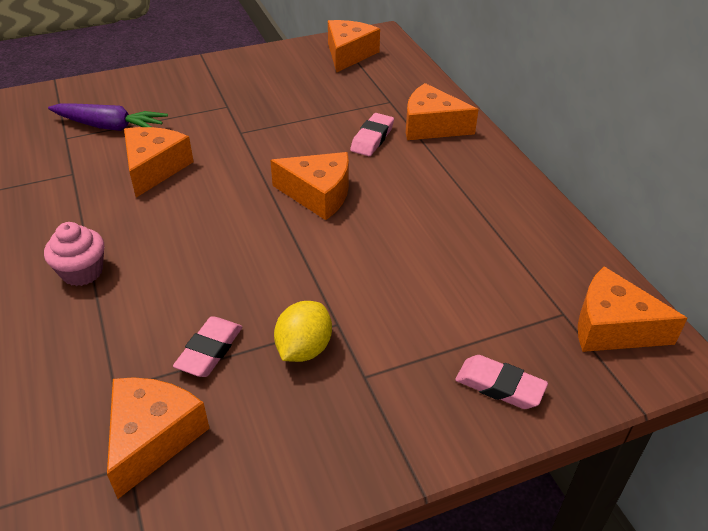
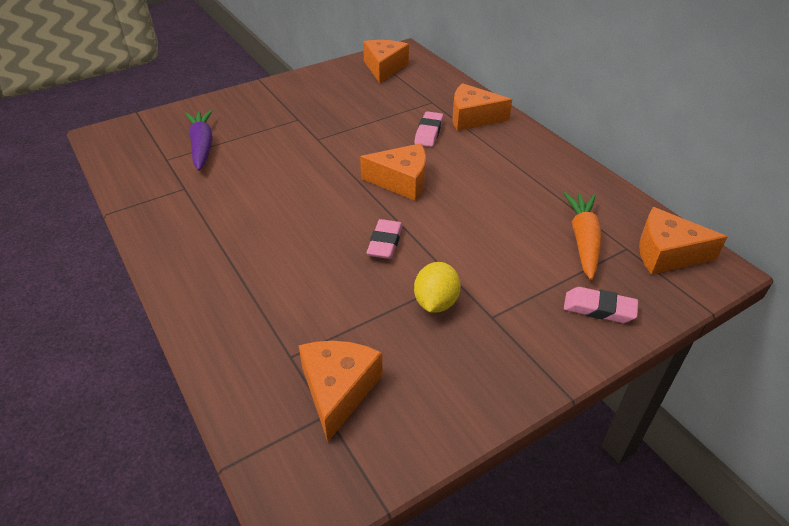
camera: 10 degrees left, 0 degrees up
pink cupcake [44,222,104,286] -> none
purple carrot [48,104,168,131] -> purple carrot turned 105 degrees counterclockwise [186,110,213,171]
orange cheese [124,127,194,197] -> none
pink eraser [173,316,243,377] -> pink eraser moved to [366,219,403,259]
none -> orange carrot [563,192,601,280]

